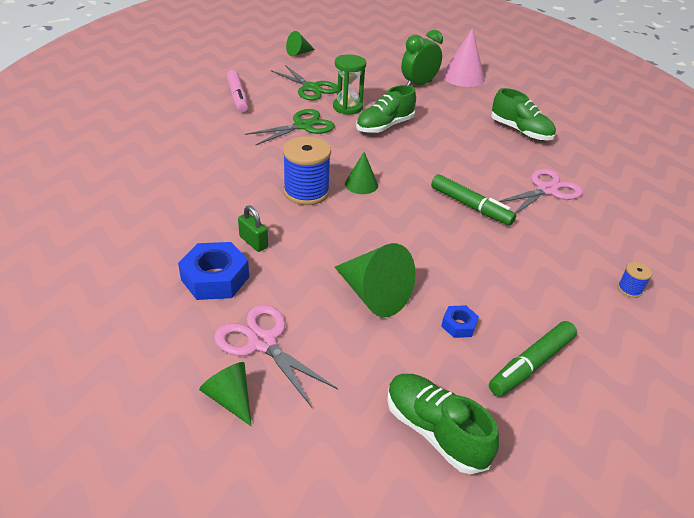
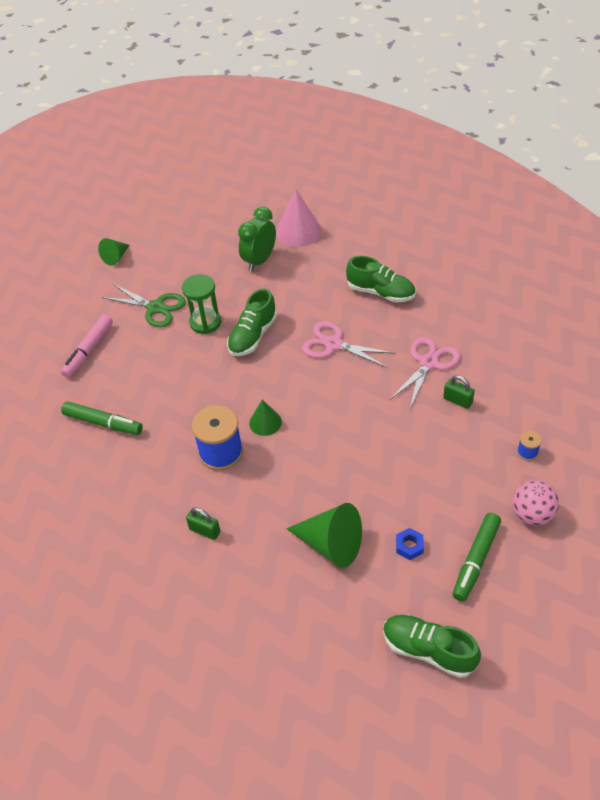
camera: 15 degrees left, 10 degrees up
blue nut [178,242,249,300] -> none
green cone [199,362,252,426] -> none
pink scissors [214,305,338,407] -> pink scissors moved to [302,321,396,368]
pink marker [227,70,248,113] -> pink marker turned 60 degrees clockwise [61,314,113,378]
green scissors [245,109,335,146] -> none
green marker [431,174,516,225] -> green marker moved to [61,401,143,435]
none -> green padlock [443,375,475,409]
none -> pink ball [512,480,559,526]

